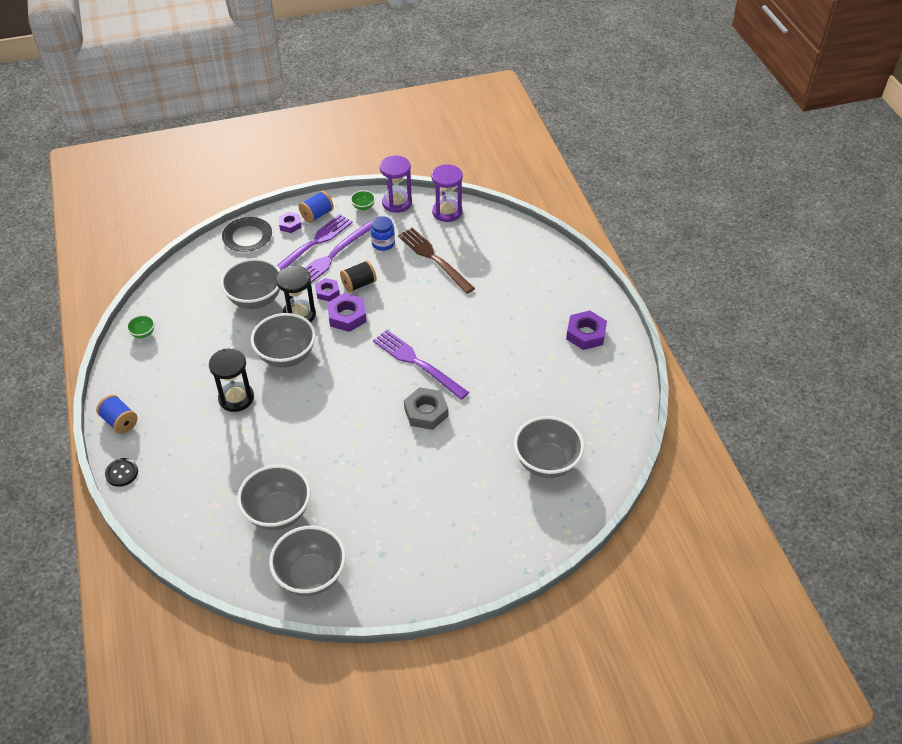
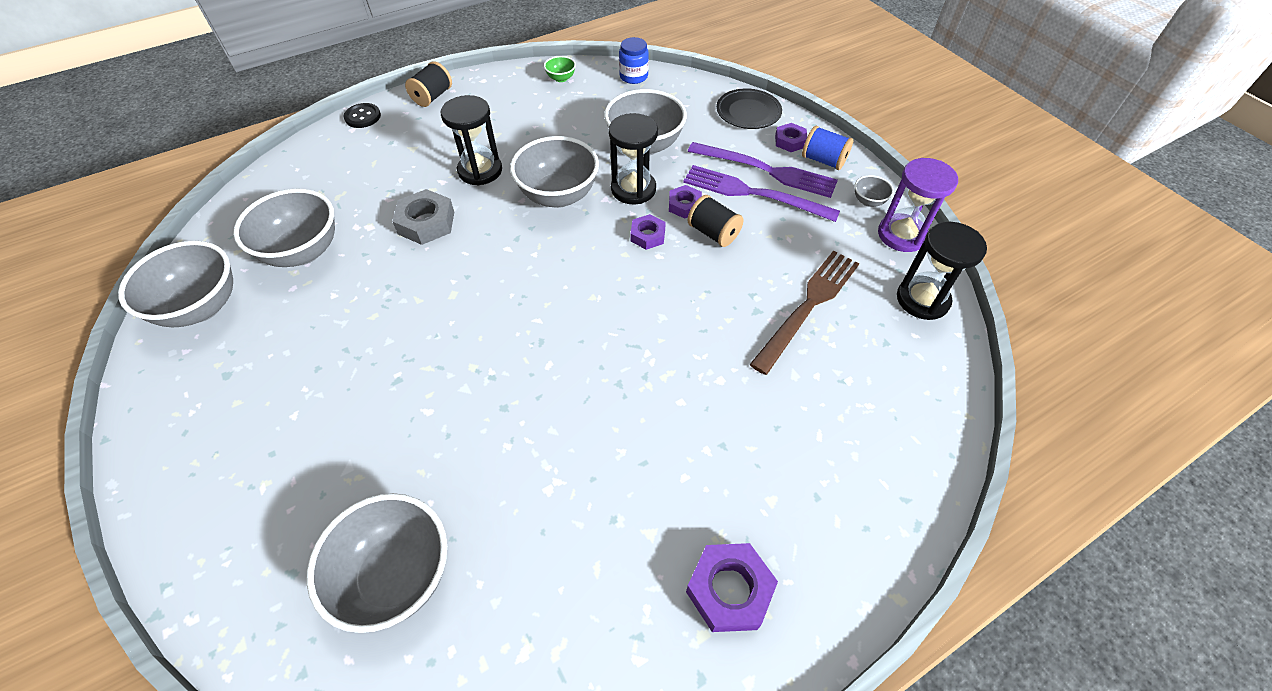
camera: 75 degrees right, 5 degrees up
blue spool [96,395,137,434] -> black spool [405,61,452,107]
purple nut [327,293,366,332] -> purple nut [630,214,666,250], size x0.63
green bowl [350,190,375,211] -> grey bowl [855,175,894,207]
blue jar [371,216,395,251] -> blue jar moved to [619,37,649,84]
purple fork [373,330,469,400] -> none
grey nut [404,387,448,430] -> grey nut moved to [392,189,454,245]
purple hourglass [431,164,463,222] -> black hourglass [897,222,987,320]

